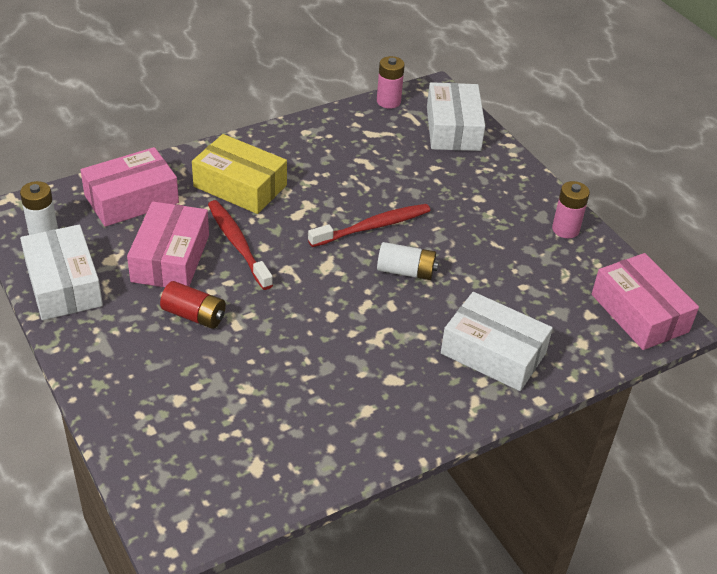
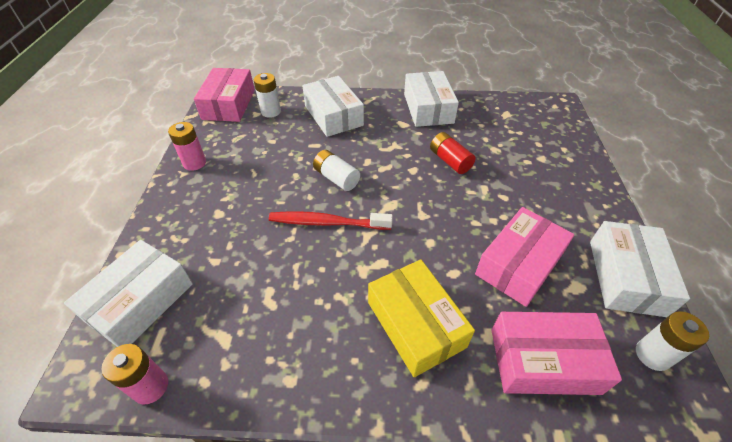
camera: 145 degrees left, 5 degrees up
red battery [160,281,226,329] -> red battery moved to [430,132,476,174]
red toothbrush [208,200,273,290] -> none
none -> white battery [254,73,281,118]
none -> white box [404,71,459,127]

